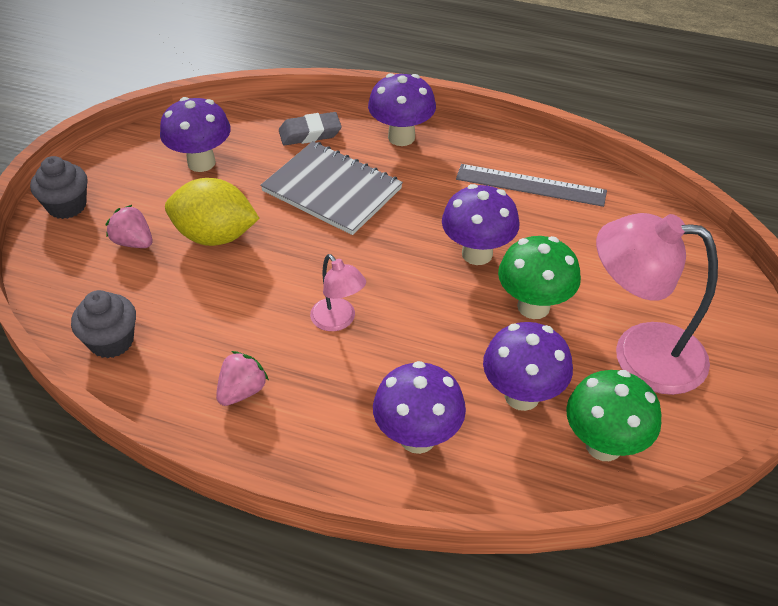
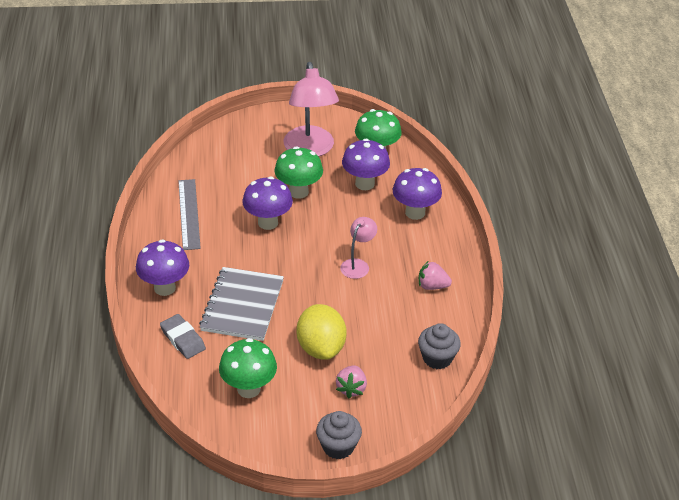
camera: 115 degrees left, 5 degrees down
purple mushroom [160,97,231,172] -> green mushroom [219,338,277,398]

